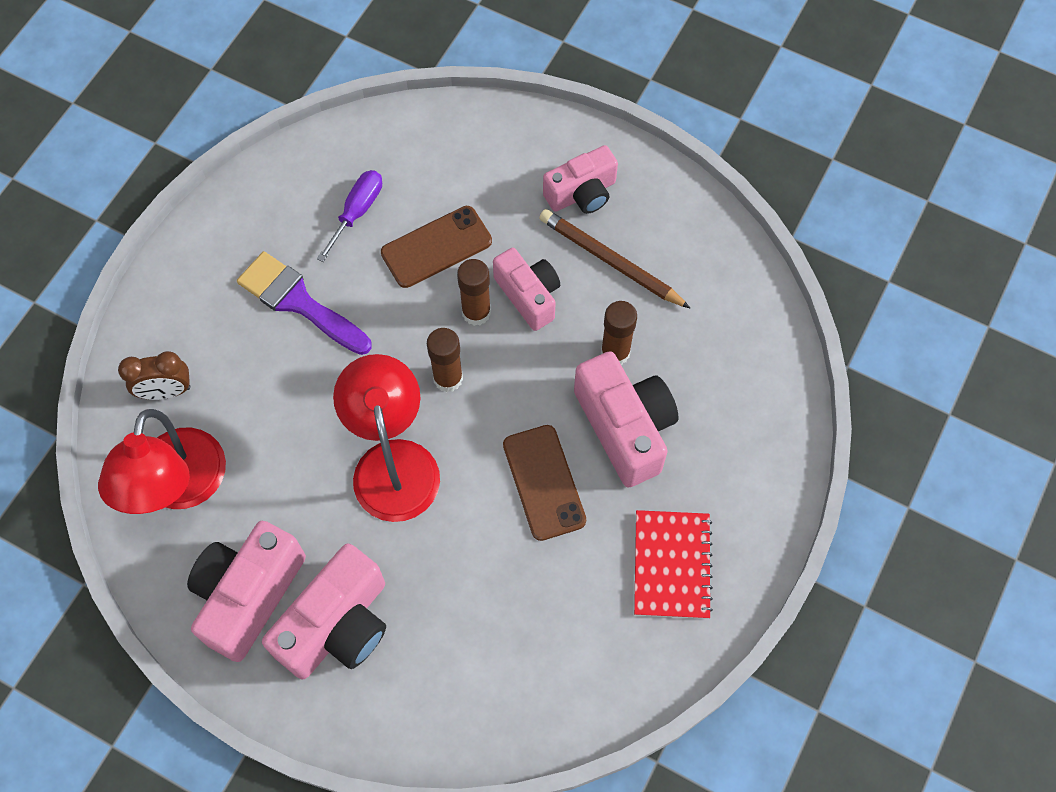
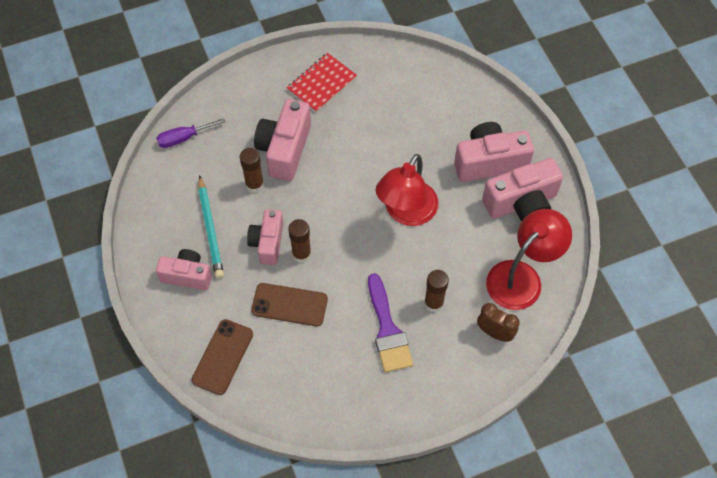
camera: 140 degrees left, 5 degrees down
purple screwdriver [317,170,382,262] -> purple screwdriver moved to [156,118,226,148]
brown glue stick [427,328,463,392] -> brown glue stick moved to [424,270,449,313]
brown phone [503,425,586,541] -> brown phone moved to [191,319,253,395]
brown pencil [539,209,690,308] -> turquoise pencil [198,175,224,279]

